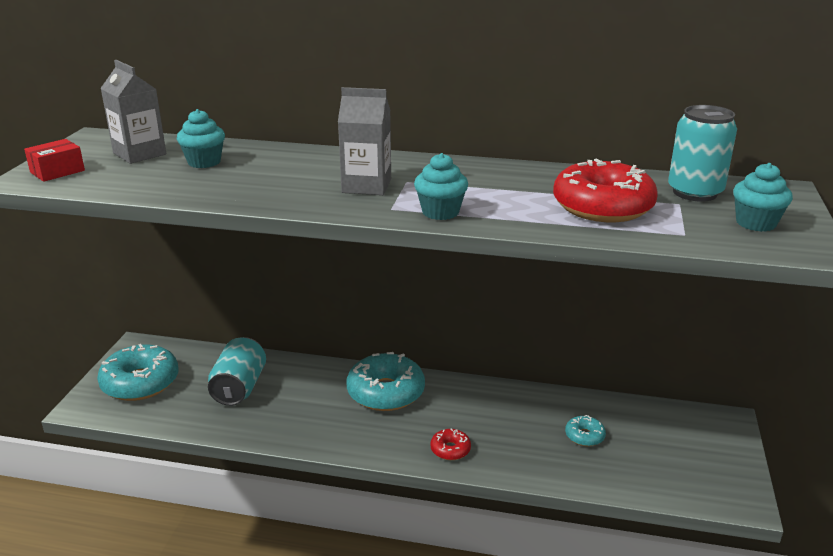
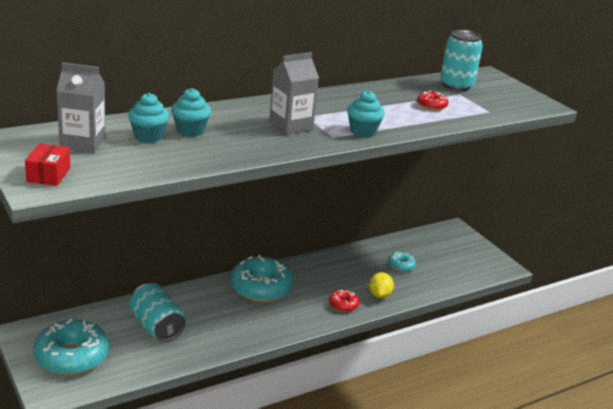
camera: 45 degrees left, 0 degrees up
red donut [553,159,658,222] -> red donut [417,91,449,110], size x0.47
turquoise cupcake [733,163,793,232] -> turquoise cupcake moved to [171,88,211,137]
none -> yellow lemon [369,272,394,298]

